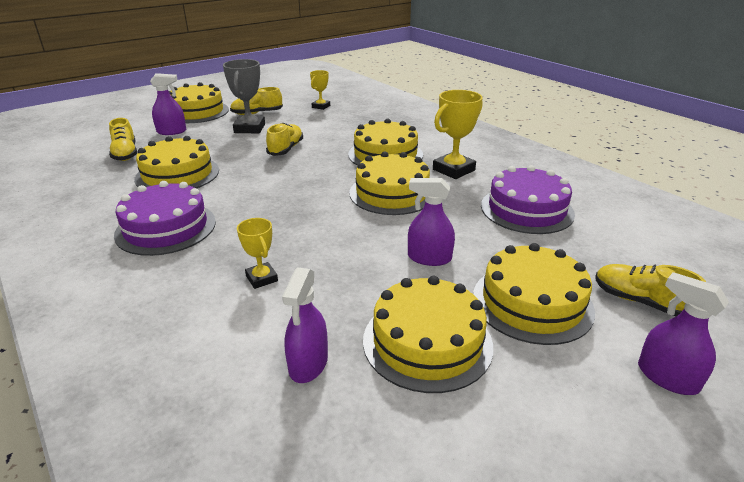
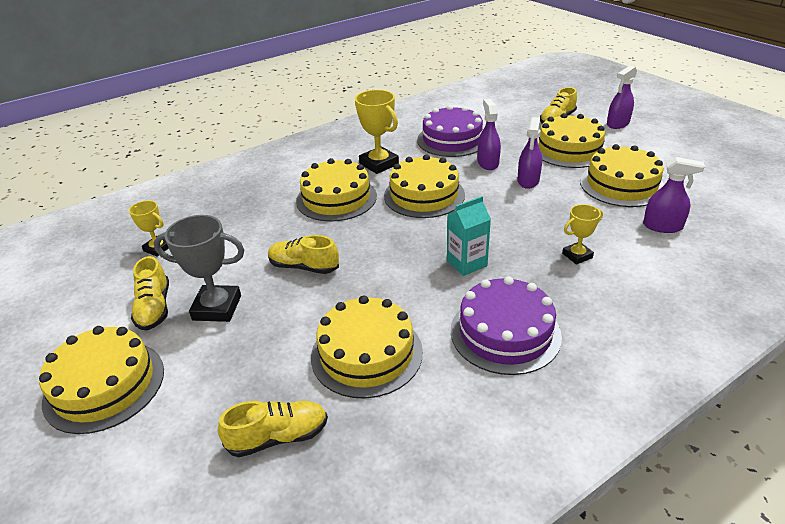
camera: 85 degrees left, 5 degrees up
purple spray bottle [150,73,186,135] -> purple spray bottle moved to [477,99,501,170]
none -> turquoise carton [447,196,491,276]

